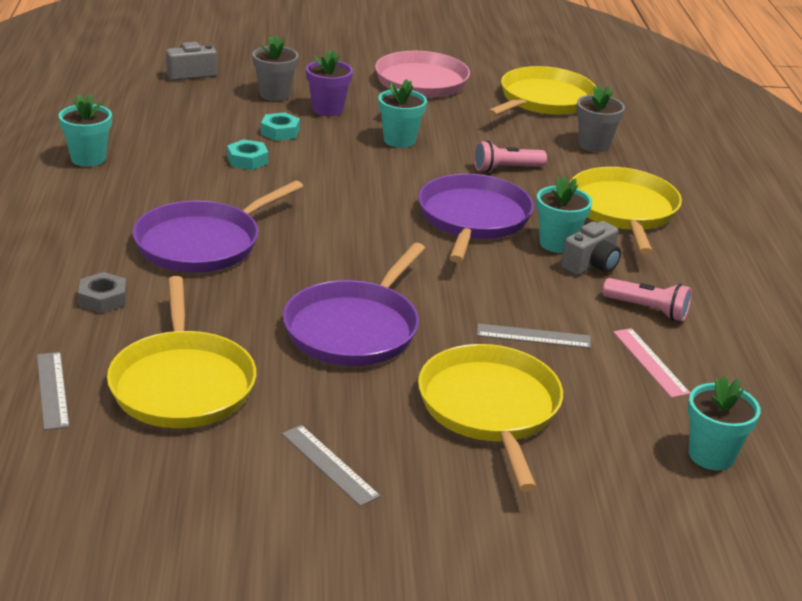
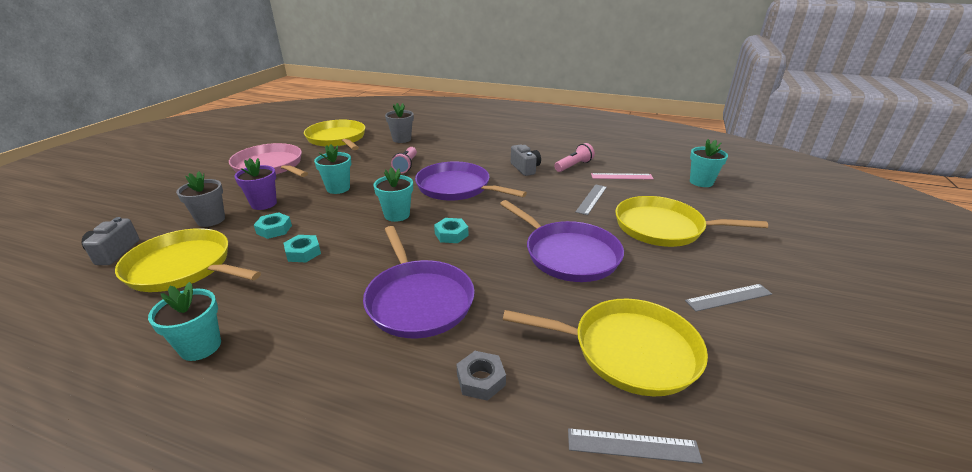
camera: 65 degrees left, 0 degrees up
turquoise flower pot [536,176,592,253] -> turquoise flower pot moved to [373,167,413,222]
yellow pan [569,167,682,255] -> yellow pan moved to [115,228,261,292]
none -> turquoise nut [434,218,468,243]

